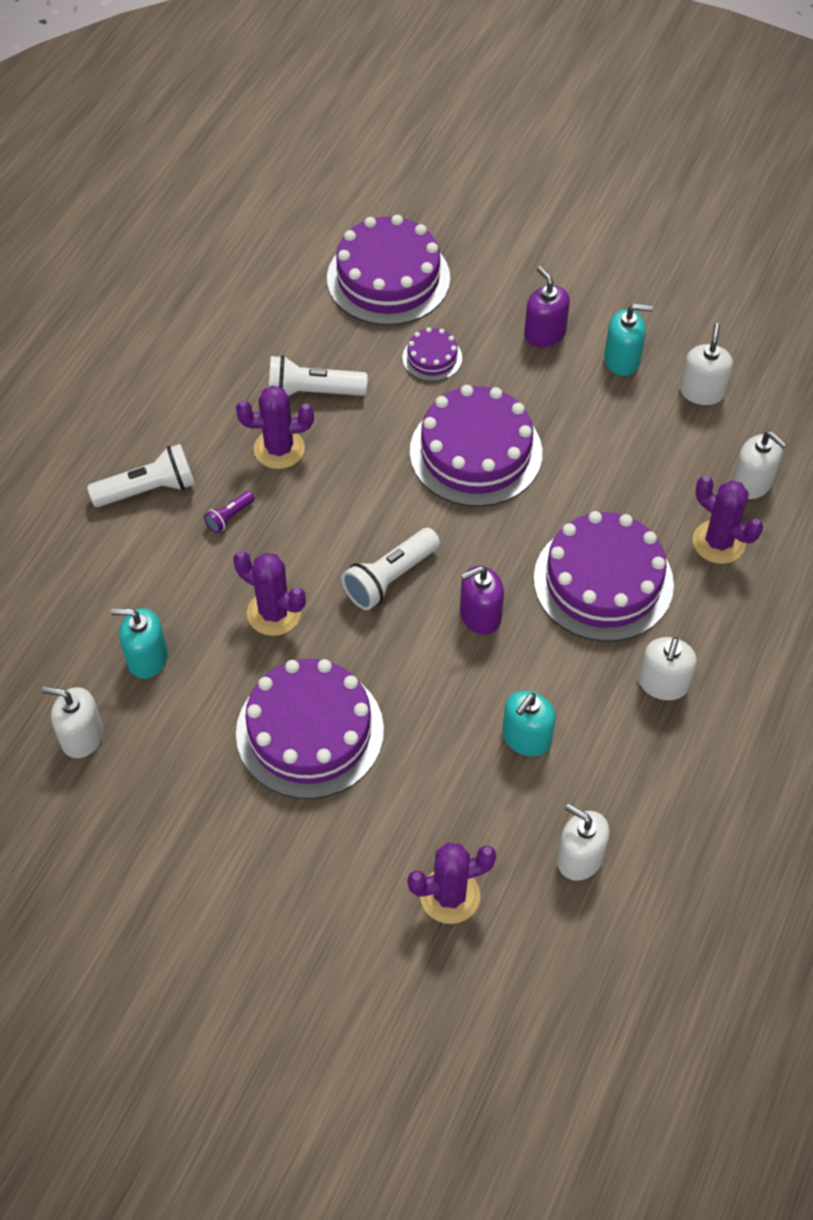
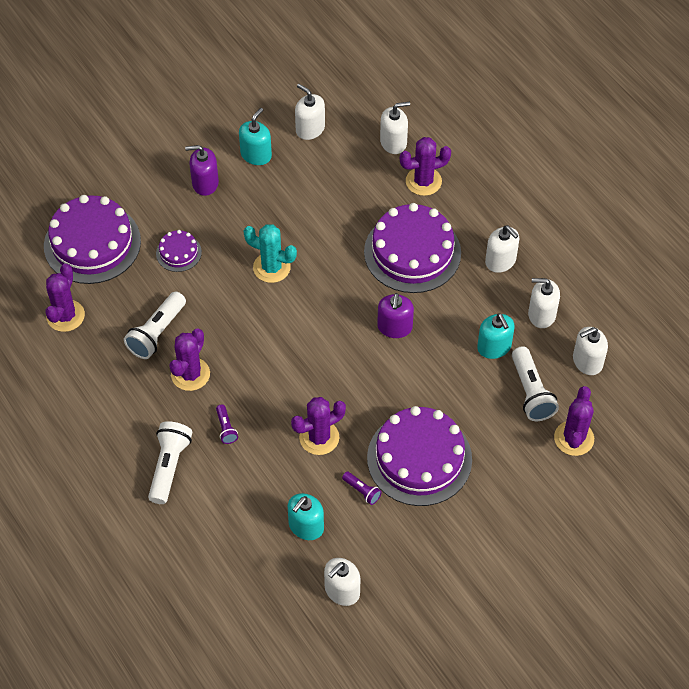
camera: 60 degrees left, 0 degrees up
white flashlight [341,528,440,610] -> white flashlight moved to [512,346,559,421]
purple cake [410,385,542,507] -> turquoise cactus [244,224,297,283]
none -> purple cactus [45,264,85,332]
none -> purple flashlight [342,472,382,505]
none -> white soap dispenser [528,278,560,328]

